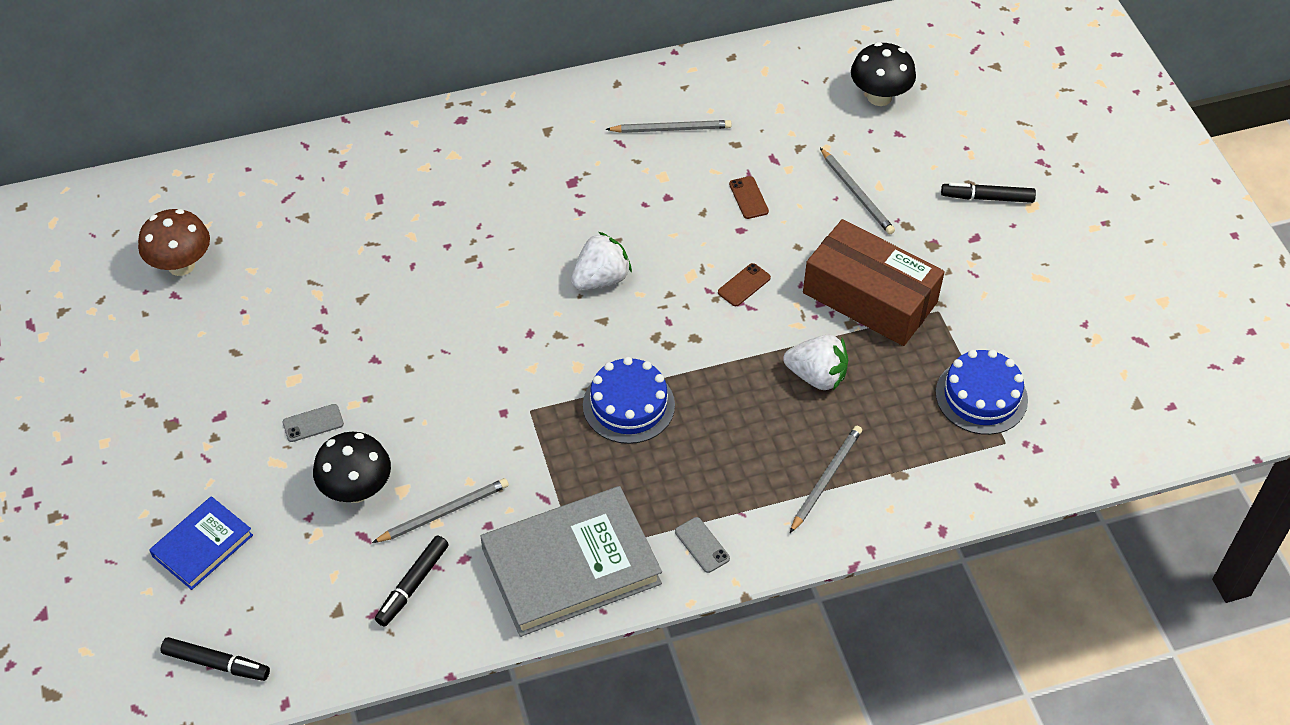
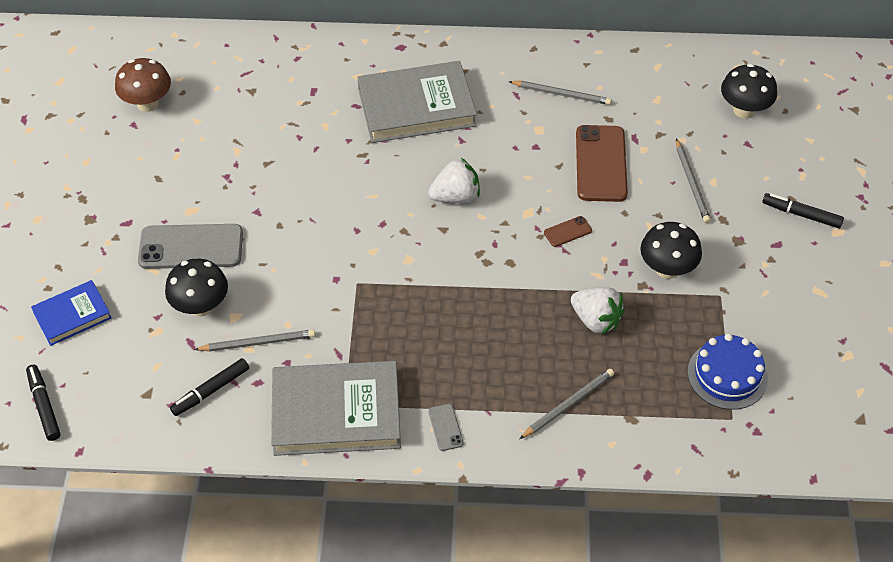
camera: 20 degrees right, 0 degrees up
black marker [160,637,270,681] -> black marker turned 150 degrees counterclockwise [26,365,61,441]
grey phone [282,404,344,442] -> grey phone [138,224,243,269], size x2.22
blue cake [583,357,675,444] -> none
brown phone [729,176,769,219] -> brown phone [576,125,628,202], size x2.22
brown box [803,219,944,346] -> black mushroom [640,222,702,279]
none -> grey book [357,61,477,143]

